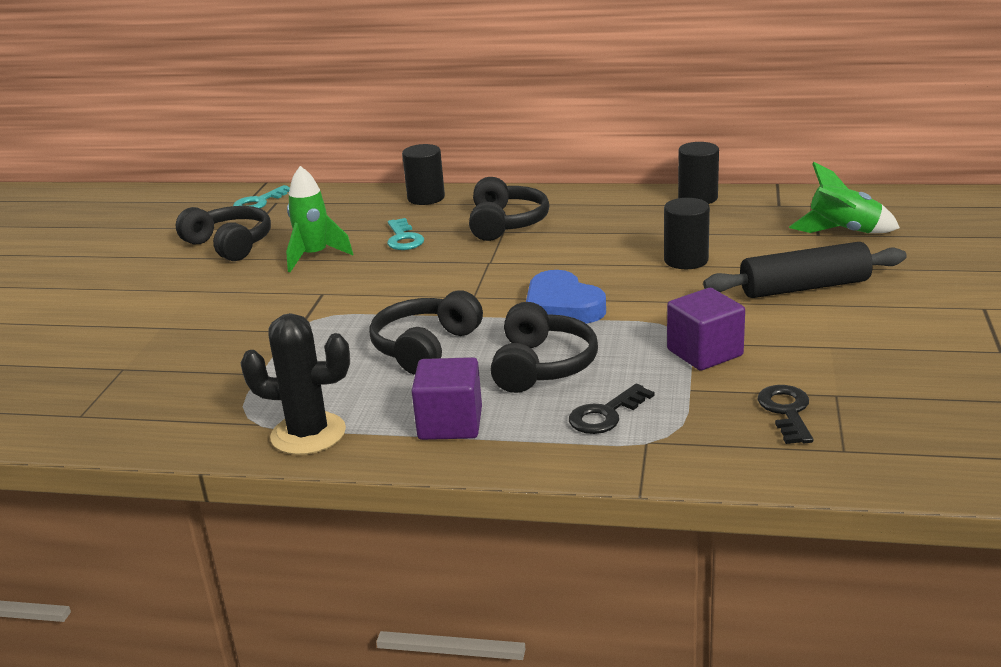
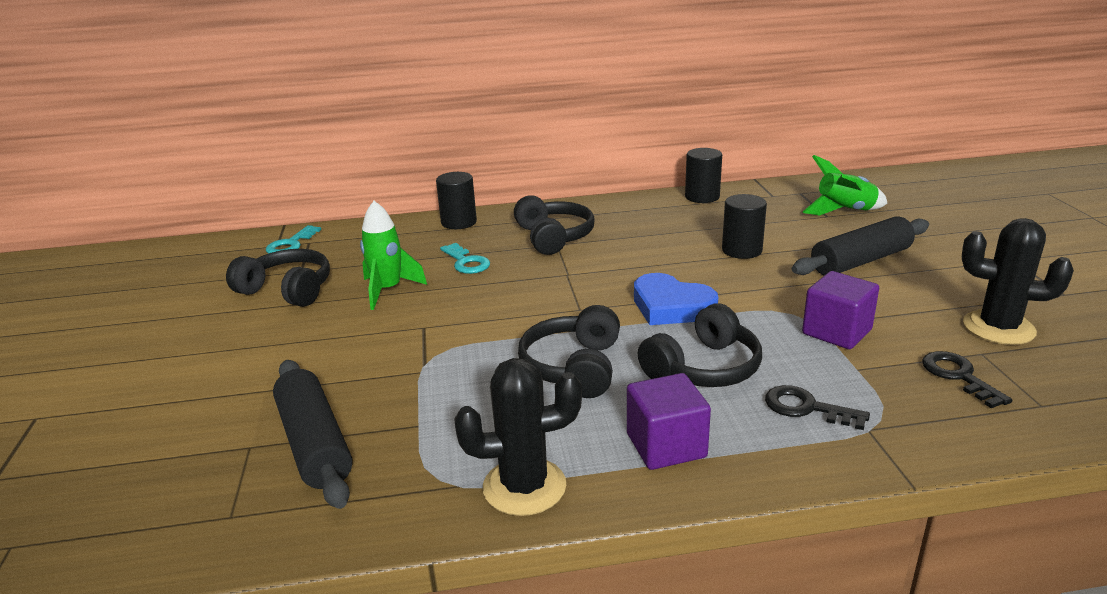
camera: 20 degrees left, 0 degrees up
black headphones [491,302,598,393] -> black headphones turned 60 degrees clockwise [638,303,762,387]
black key [569,383,654,434] -> black key turned 90 degrees clockwise [765,385,870,430]
none -> black rolling pin [273,360,353,509]
none -> black cactus [962,218,1074,345]

